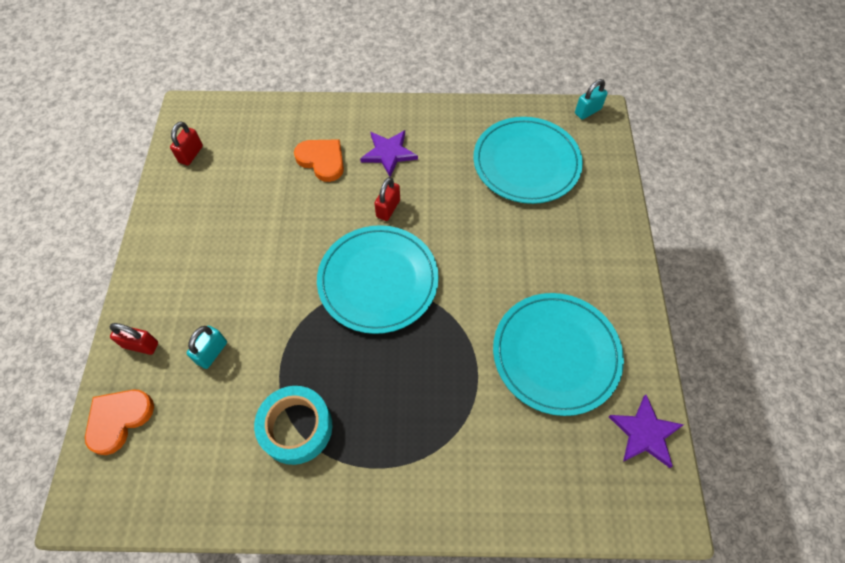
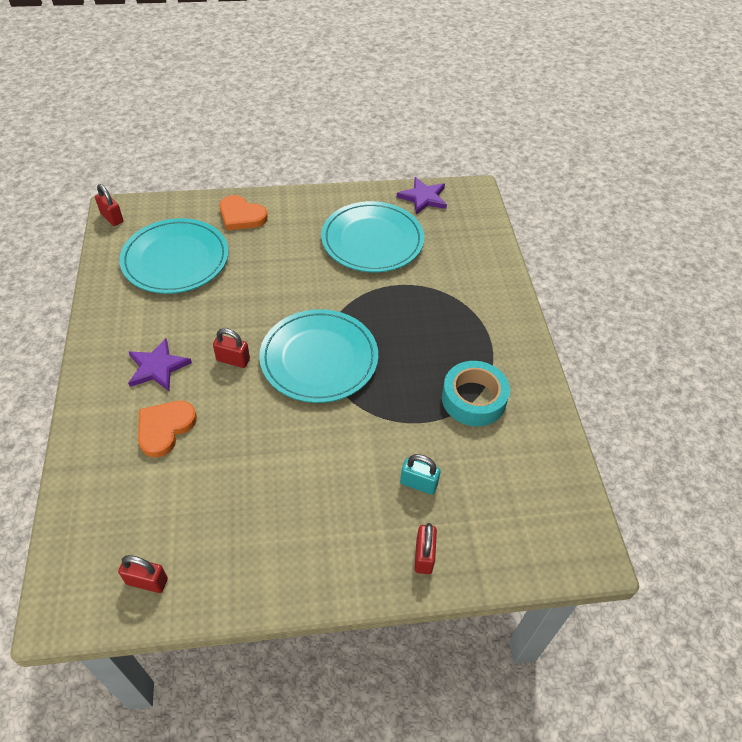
camera: 100 degrees left, 10 degrees down
orange heart [85,389,154,455] -> orange heart moved to [219,195,268,230]
turquoise padlock [575,79,608,120] -> red padlock [95,184,123,226]

